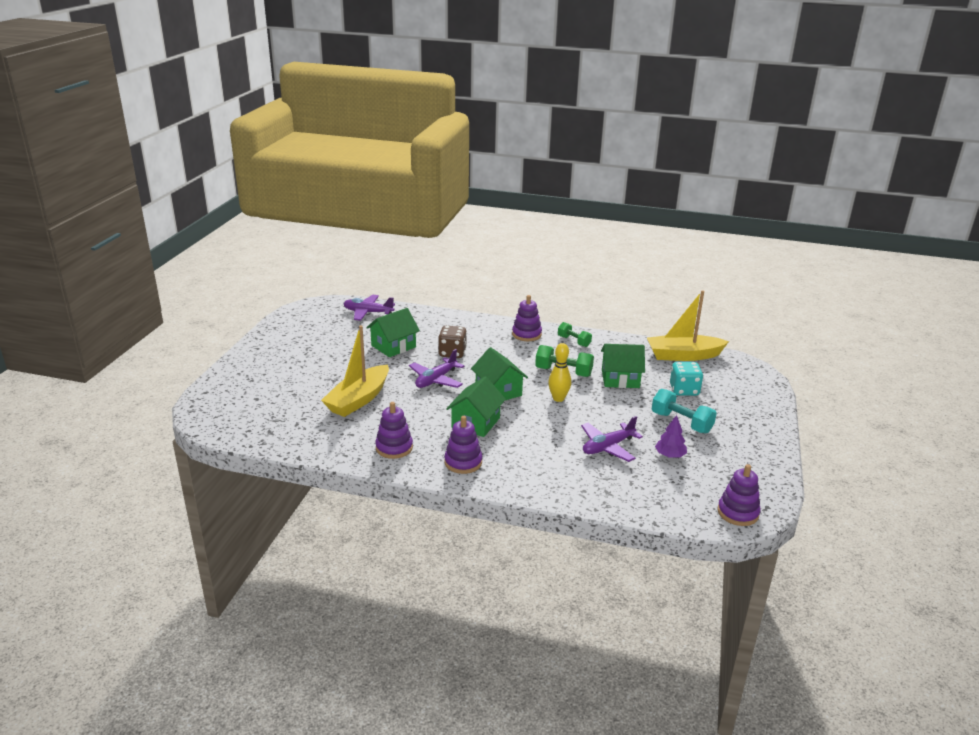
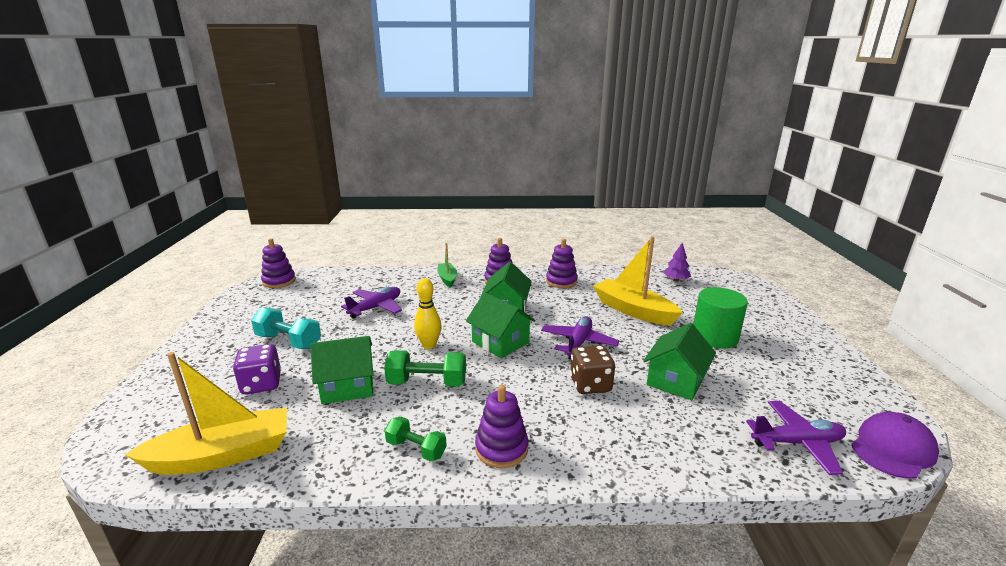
camera: 165 degrees right, 5 degrees down
yellow boat [321,325,389,417] -> yellow boat turned 60 degrees counterclockwise [593,236,683,326]
purple tree [655,415,687,457] -> purple tree moved to [663,243,691,282]
turquoise dice [670,362,703,396] -> purple dice [233,344,281,394]
none -> green boat [438,243,457,288]
none -> green cylinder [693,287,748,349]
none -> purple cap [851,412,939,479]

